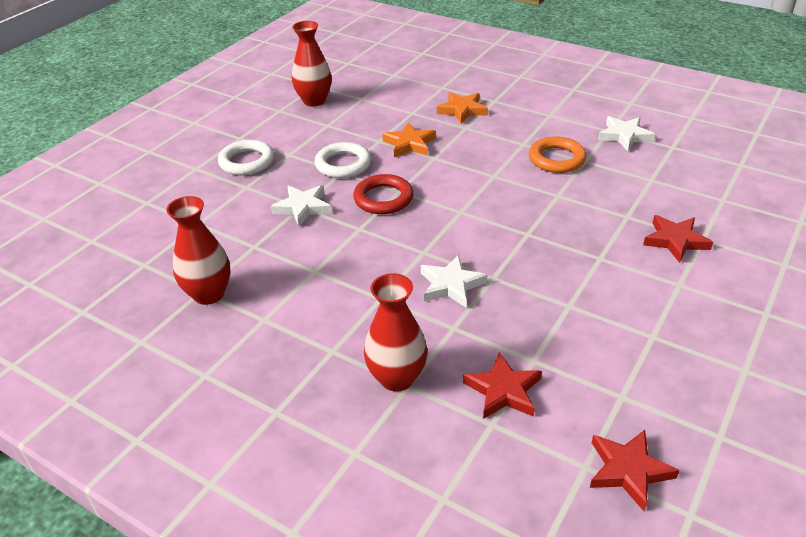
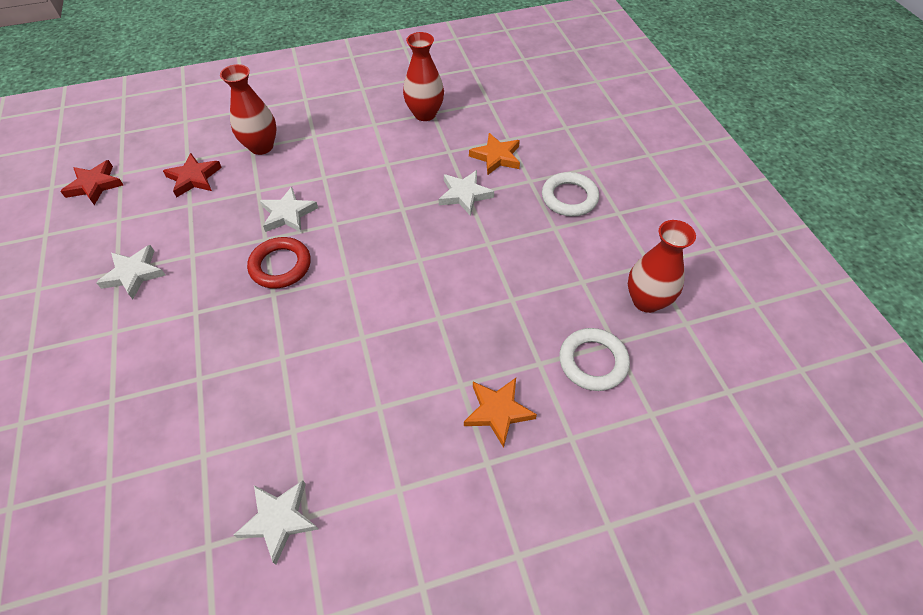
camera: 130 degrees right, 15 degrees up
white ring [315,142,371,178] -> white ring moved to [559,328,630,391]
red ring [353,174,413,214] -> red ring moved to [247,237,311,289]
orange star [382,122,436,157] -> orange star moved to [469,133,520,175]
orange ring [529,137,587,173] -> none
red star [643,215,713,263] -> none
none -> white star [96,245,166,299]

